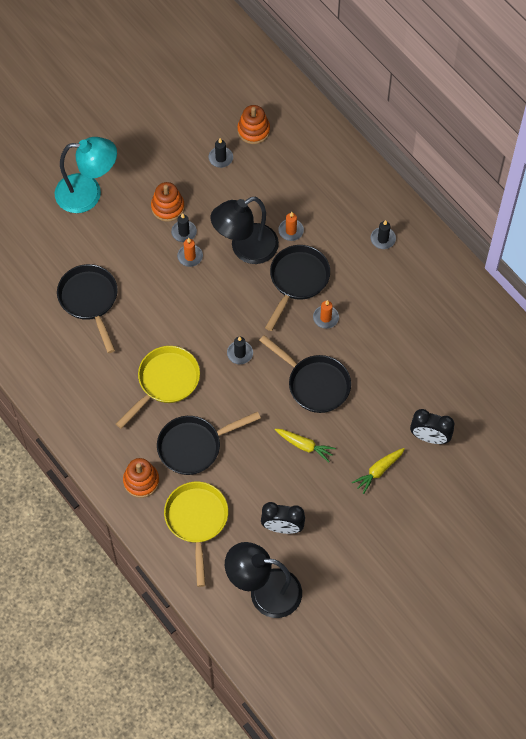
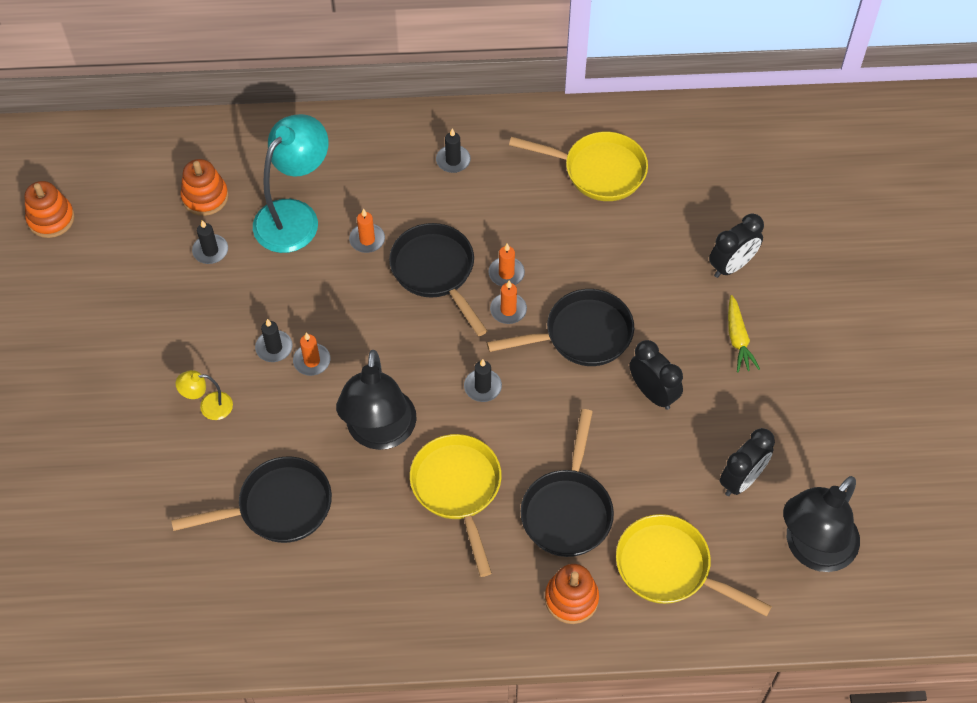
camera: 55 degrees left, 5 degrees down
turquoise lamp [55,137,117,213] -> turquoise lamp moved to [253,114,329,253]
black pan [57,264,118,353] -> black pan turned 150 degrees clockwise [171,457,332,543]
orange stacking toy [151,182,185,222] -> orange stacking toy moved to [25,181,75,238]
black lamp [211,197,279,264] -> black lamp moved to [336,350,417,450]
yellow carrot [275,429,336,462] -> black clock [630,340,683,410]
none -> yellow lamp [175,370,233,420]
none -> orange candle [490,281,527,324]
none -> yellow pan [509,132,648,201]

